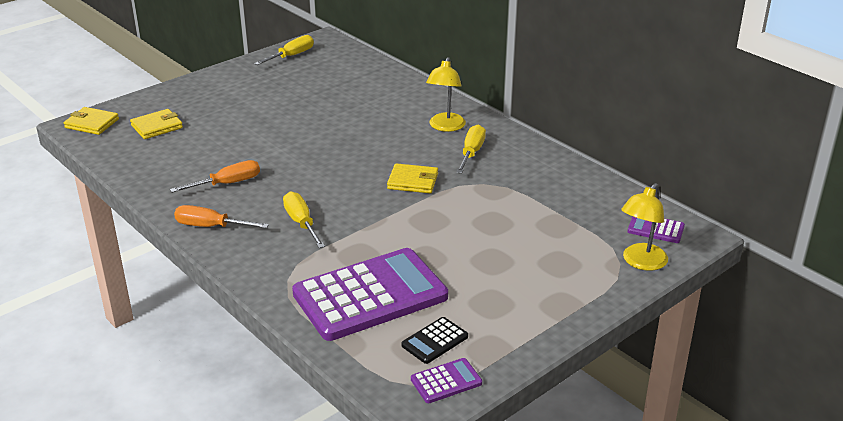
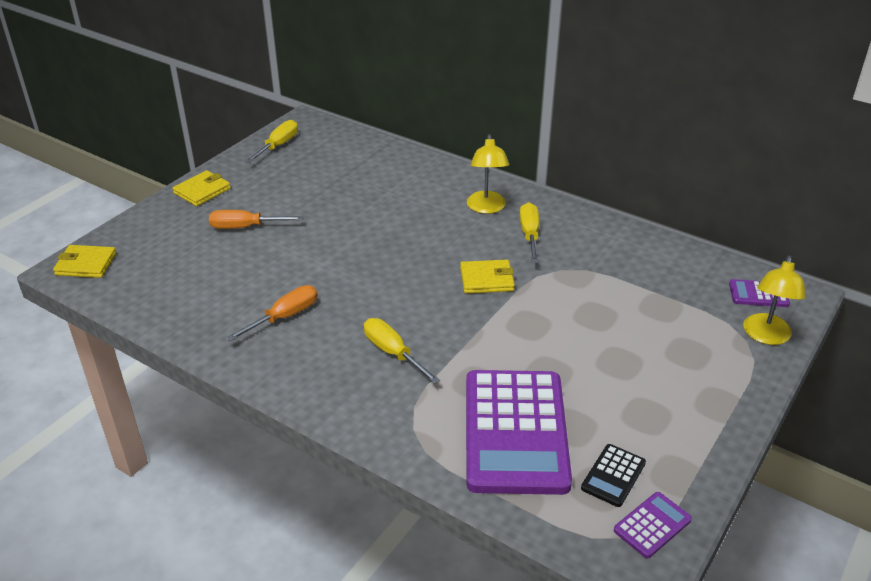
camera: 15 degrees left, 5 degrees up
yellow wallet [130,109,183,139] -> yellow wallet moved to [173,170,231,206]
orange screwdriver [174,205,269,228] -> orange screwdriver moved to [209,210,304,229]
purple calculator [292,248,448,341] -> purple calculator turned 135 degrees clockwise [466,370,572,495]

